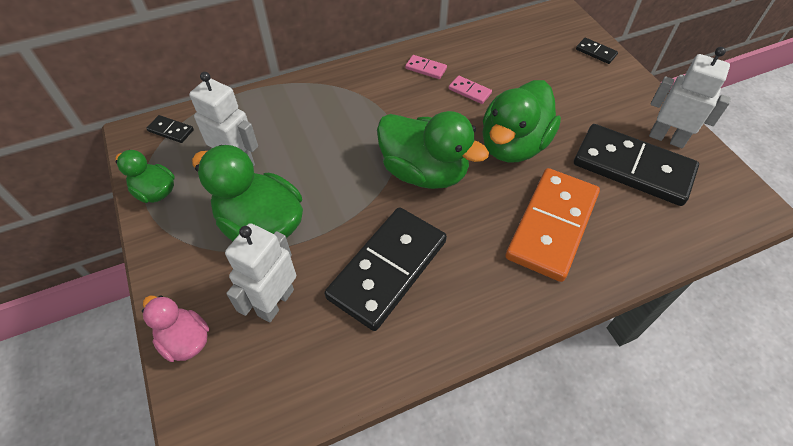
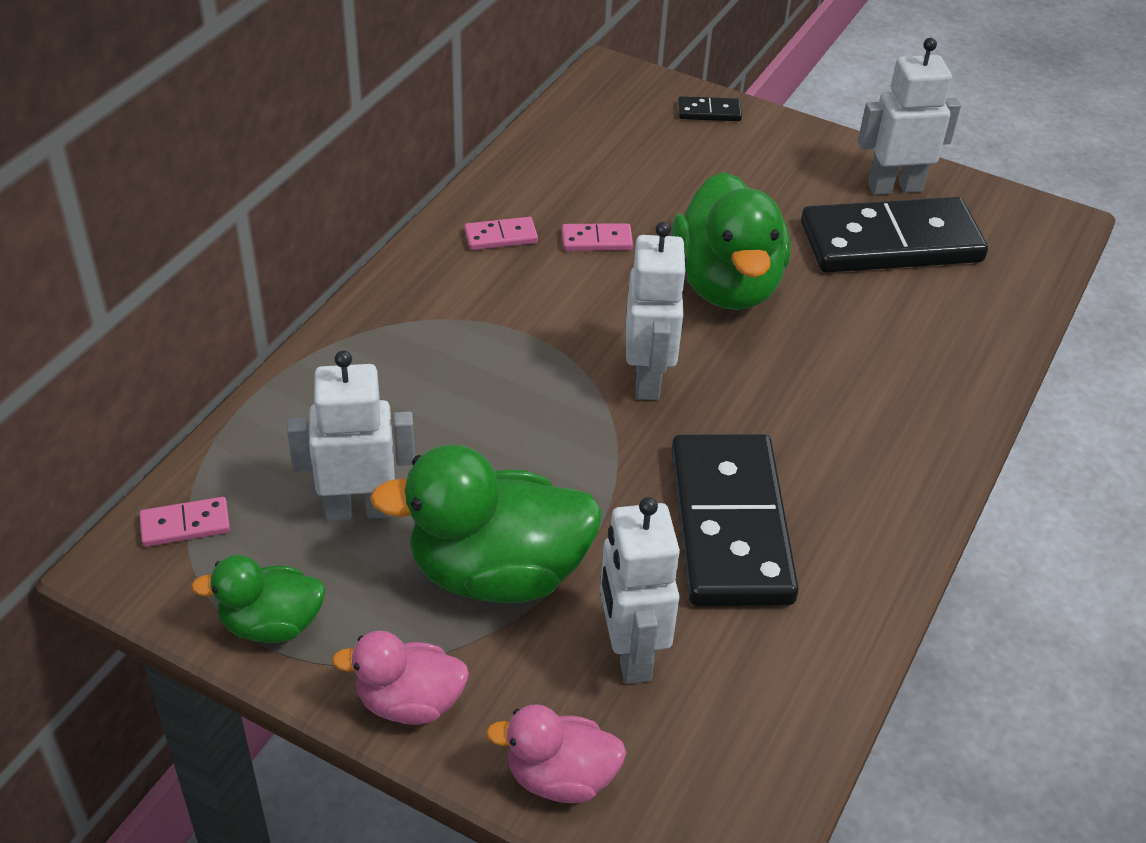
camera: 40 degrees left, 10 degrees down
black domino [146,115,194,143] -> pink domino [139,497,230,547]
green duck [377,111,489,189] -> white robot [626,222,687,400]
orange domino [505,168,600,282] -> none
none -> pink duck [332,631,469,725]

